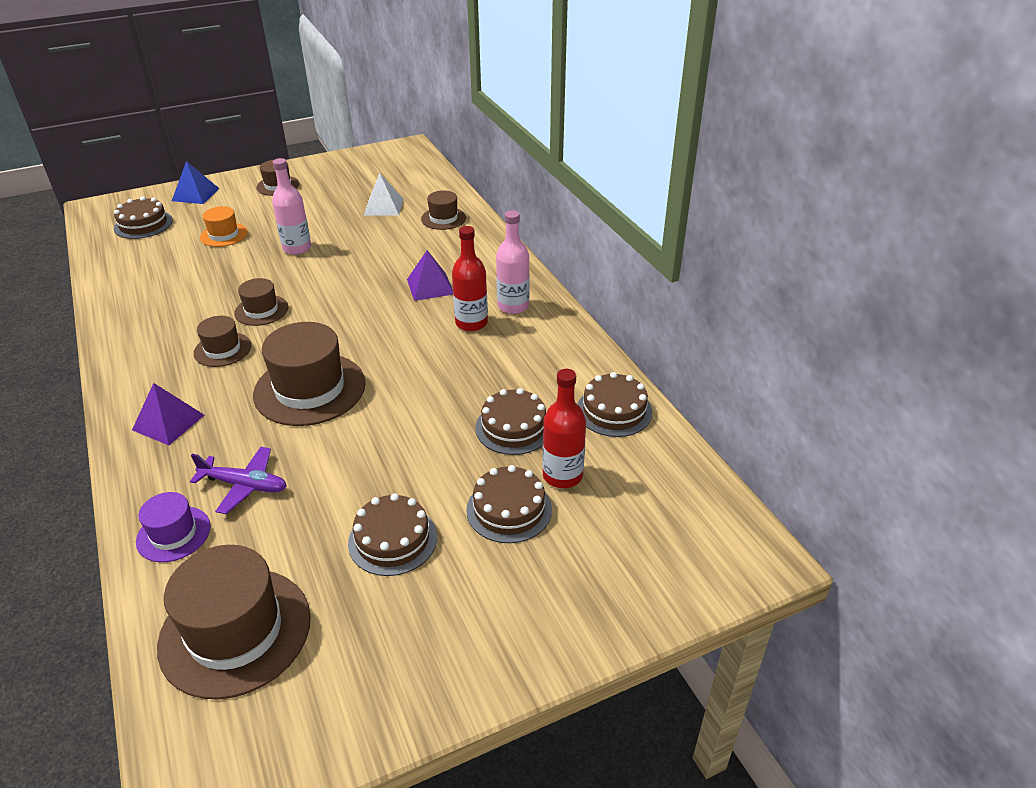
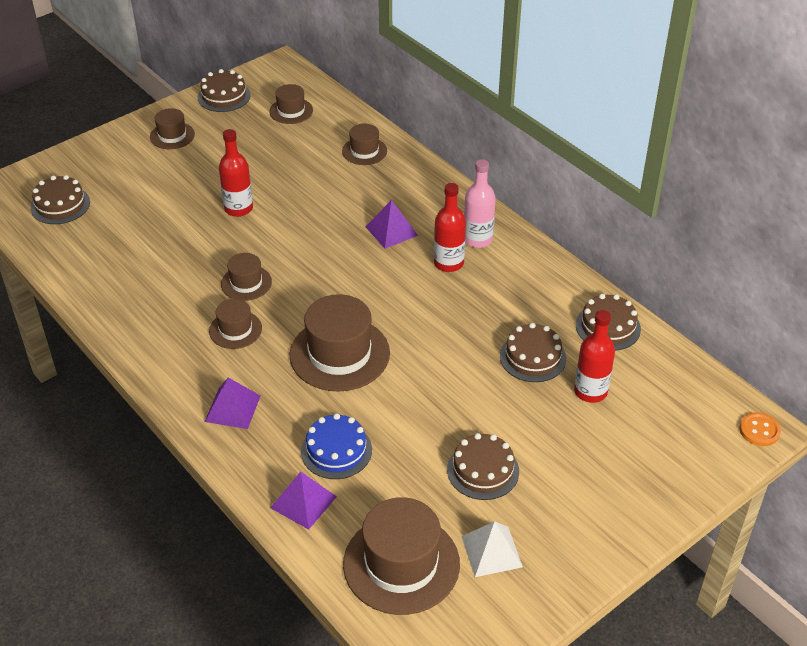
camera: 15 degrees left, 5 degrees up
purple hat [136,492,211,562] -> purple pyramid [270,472,337,530]
blue pyramid [172,161,219,204] -> none
purple plane [190,447,287,514] -> blue cake [301,413,372,479]
orange hat [200,206,248,247] -> none
pink bottle [272,158,311,255] -> red bottle [219,129,253,217]
white pyramid [364,173,403,216] -> white pyramid moved to [461,521,523,577]
brown cake [466,465,552,543] -> brown cake moved to [197,69,251,112]
none -> brown hat [269,84,313,124]
none -> orange button [739,412,781,446]

